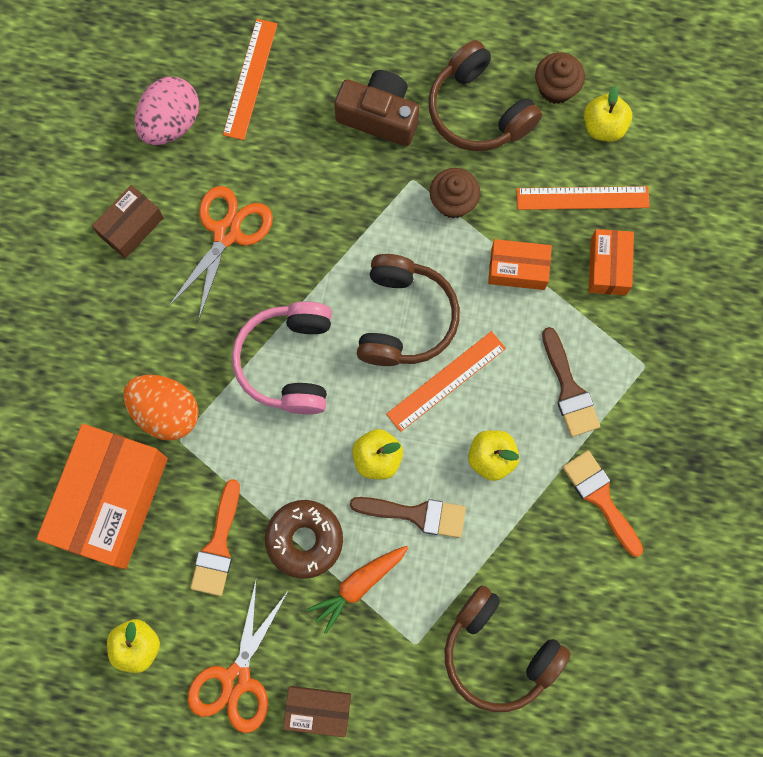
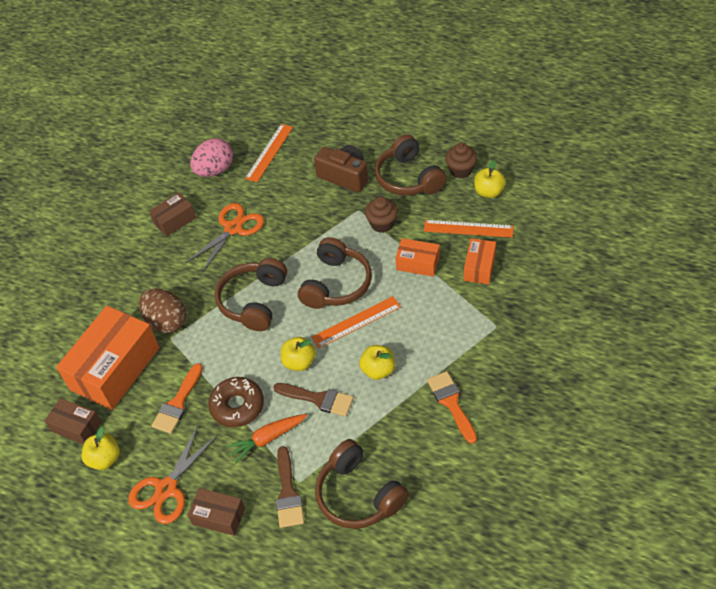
camera: 15 degrees right, 25 degrees down
orange egg [123,375,199,441] -> brown egg [139,288,186,333]
pink headphones [232,301,332,414] -> brown headphones [215,258,287,331]
brown brush [542,327,600,437] -> brown brush moved to [276,446,304,528]
none -> brown box [45,398,102,444]

